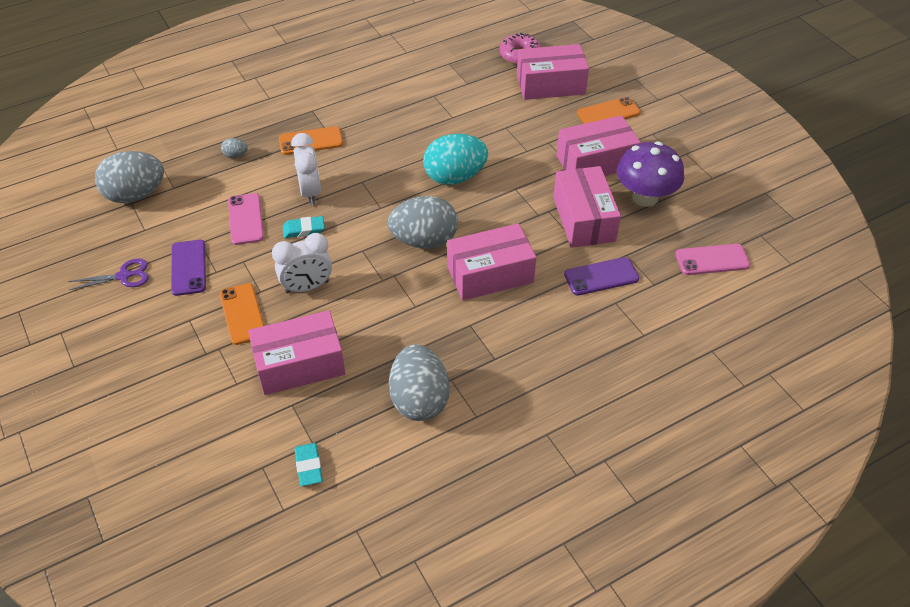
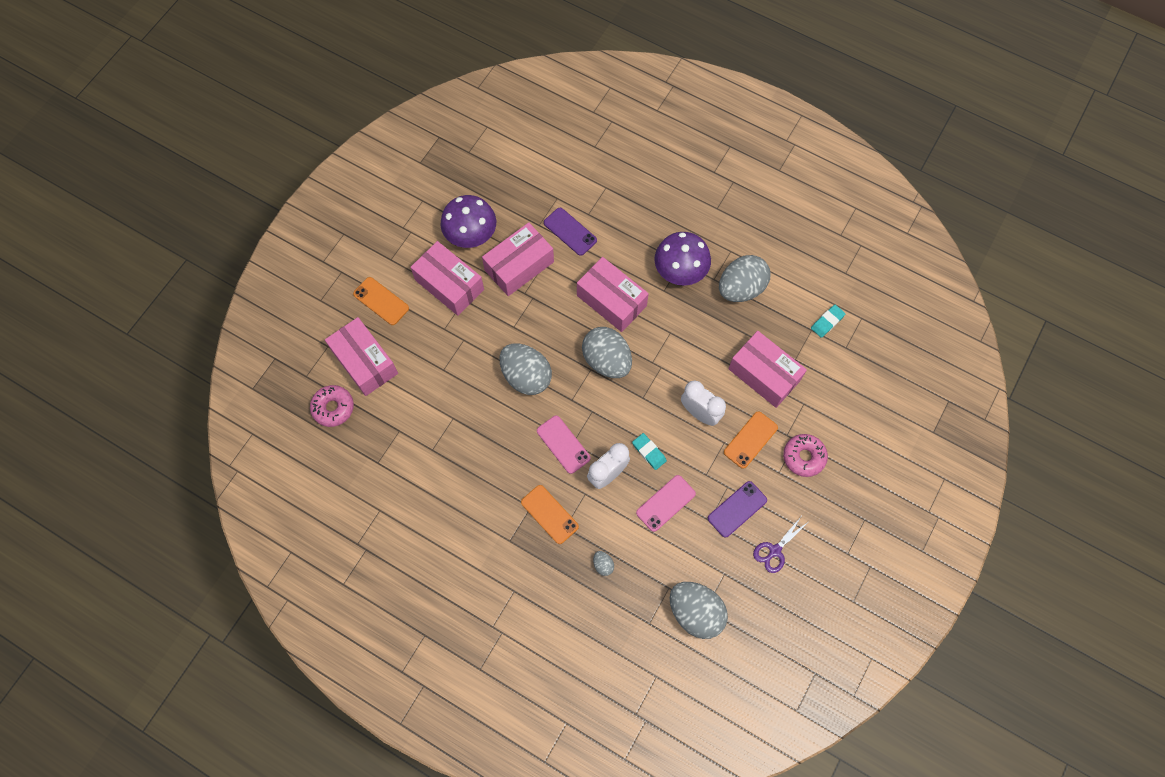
camera: 120 degrees left, 20 degrees up
purple scissors [68,259,149,290] -> purple scissors turned 90 degrees counterclockwise [753,517,807,573]
turquoise egg [423,134,488,185] -> grey egg [499,344,552,395]
pink phone [675,244,750,275] -> pink phone moved to [537,416,591,474]
none -> purple mushroom [654,232,711,286]
none -> pink donut [783,434,828,477]

